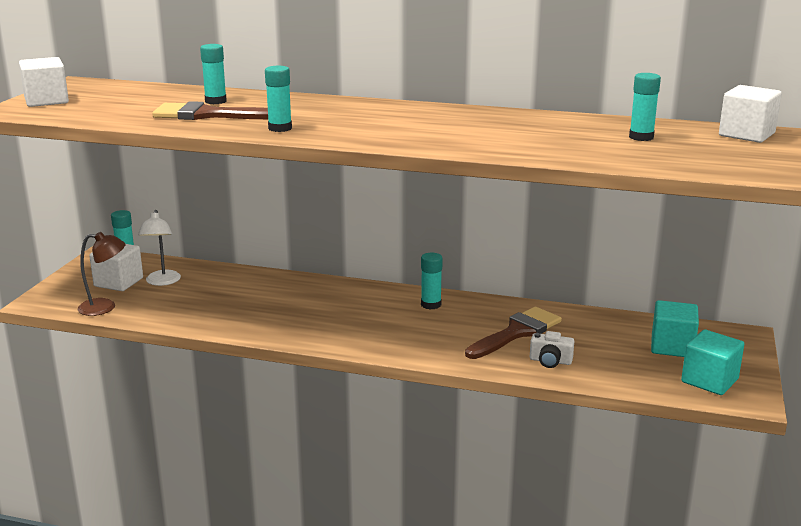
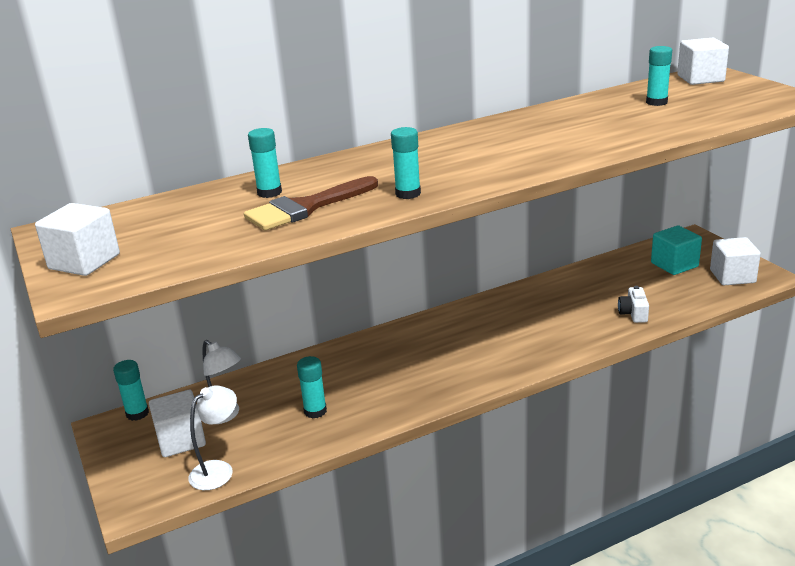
camera: 40 degrees left, 5 degrees up
brown lamp [78,232,126,316] -> white lamp [188,385,237,490]
turquoise glue stick [421,253,443,310] -> turquoise glue stick moved to [297,356,327,418]
brown brush [465,307,562,359] -> none
white camera [530,331,574,368] -> white camera turned 120 degrees clockwise [618,286,649,323]
turquoise cube [681,329,744,395] -> white cube [710,237,761,285]

